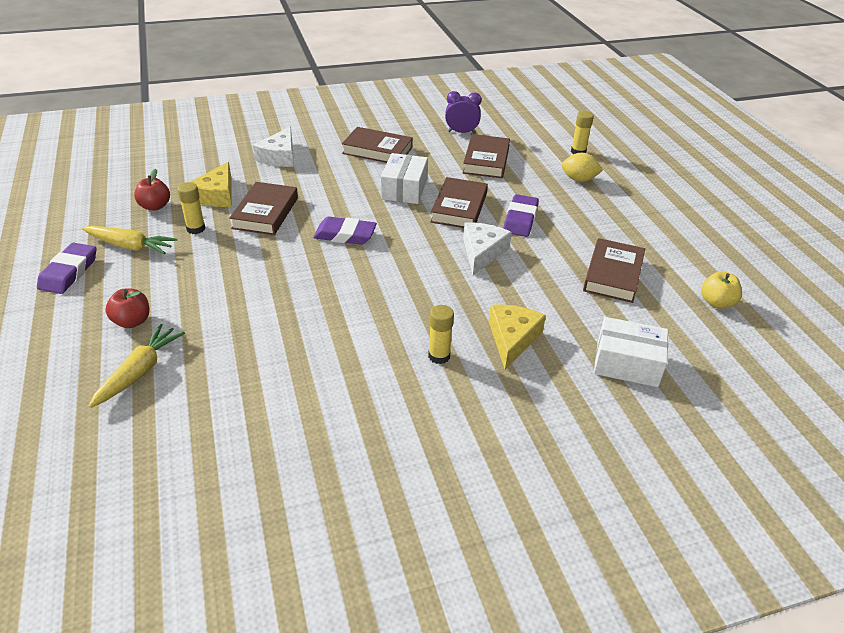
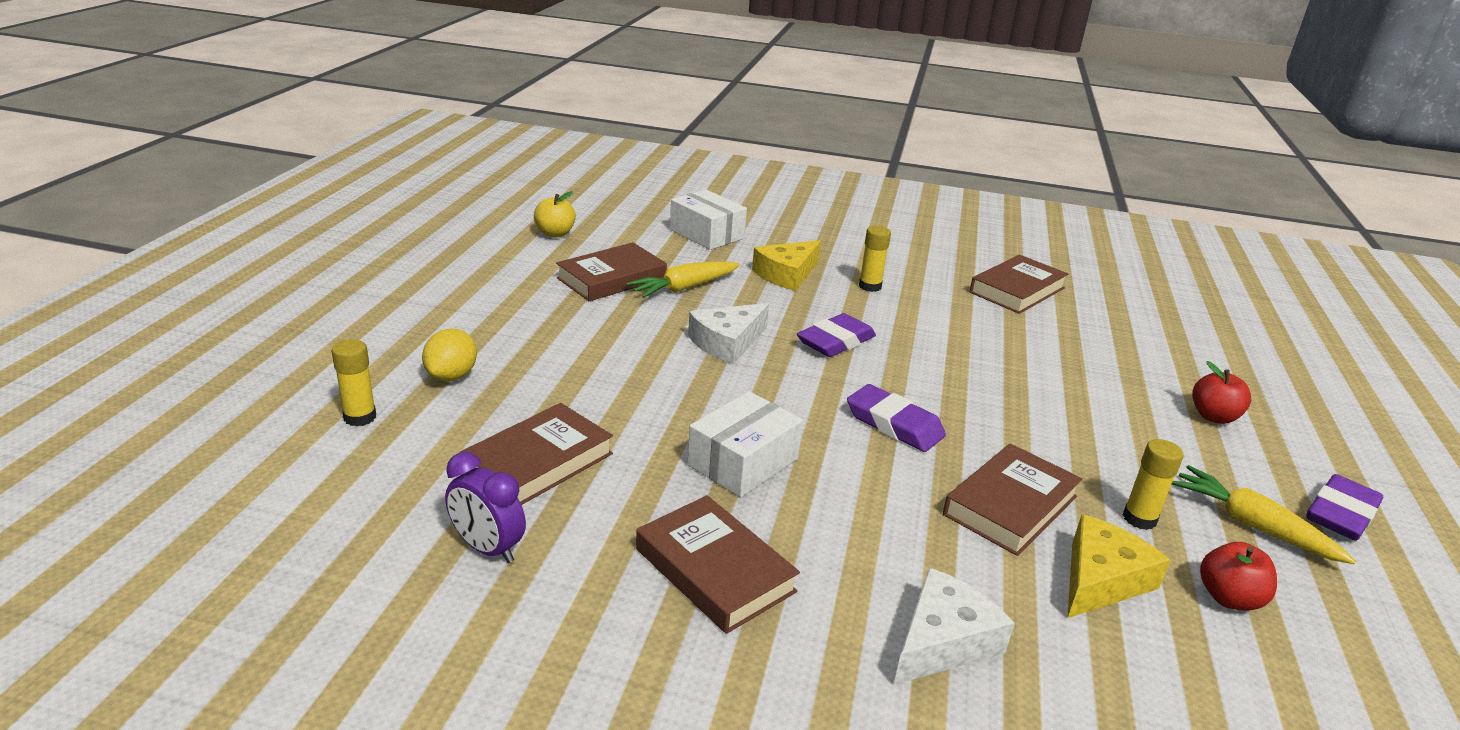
camera: 150 degrees left, 10 degrees down
yellow carrot [88,324,185,408] -> yellow carrot moved to [627,261,740,298]
brown book [430,177,488,228] -> brown book moved to [970,255,1068,314]
purple eraser [503,194,539,237] -> purple eraser moved to [797,313,876,357]
yellow lemon [561,153,603,182] -> yellow lemon turned 60 degrees clockwise [422,329,477,381]

